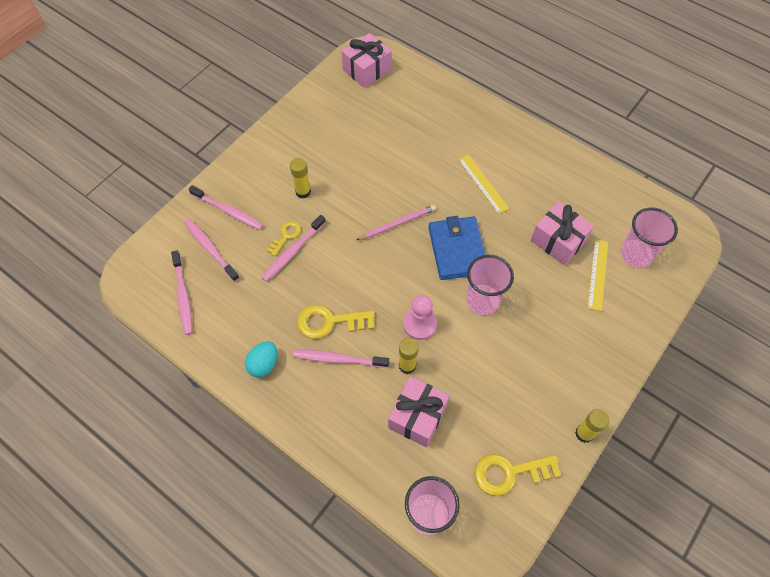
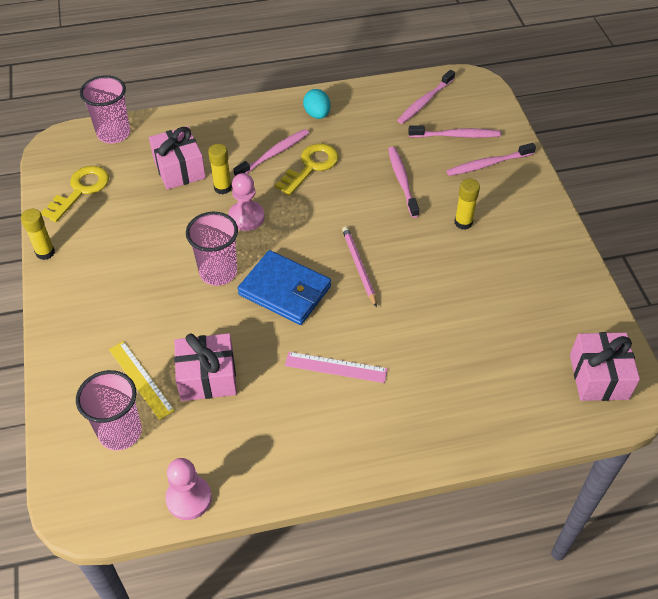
camera: 130 degrees right, 10 degrees down
pink toothbrush [171,251,192,335] -> pink toothbrush turned 75 degrees counterclockwise [397,70,455,124]
yellow key [267,221,301,256] -> none
pink pencil [356,205,436,240] -> pink pencil turned 150 degrees clockwise [342,226,377,307]
yellow ruler [458,155,509,214] -> pink ruler [285,352,387,383]
none -> pink pawn [165,458,212,520]

